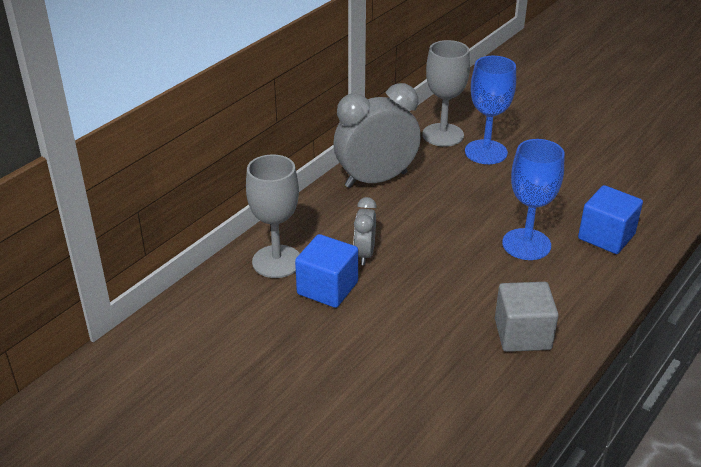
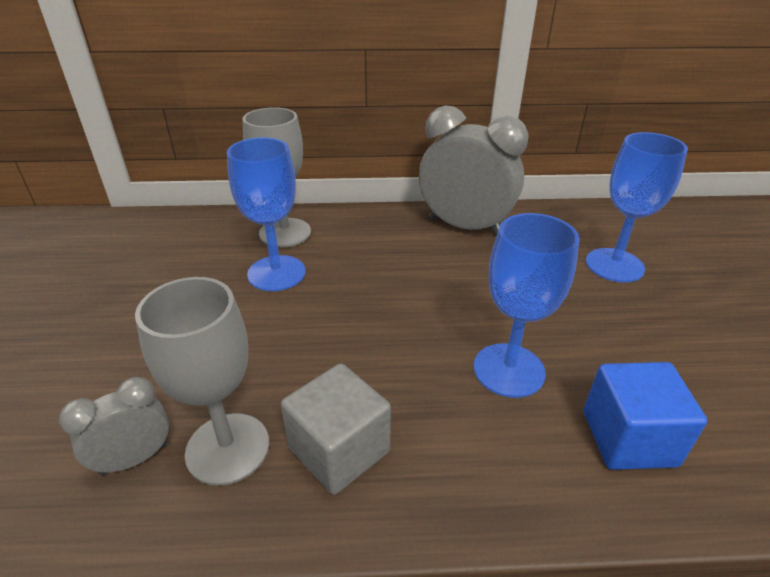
camera: 50 degrees right, 0 degrees up
blue cube [295,234,358,308] -> blue goblet [227,137,305,291]
grey clock [354,197,377,265] -> grey clock moved to [59,377,169,476]
grey goblet [423,40,470,147] -> grey goblet moved to [135,277,269,486]

